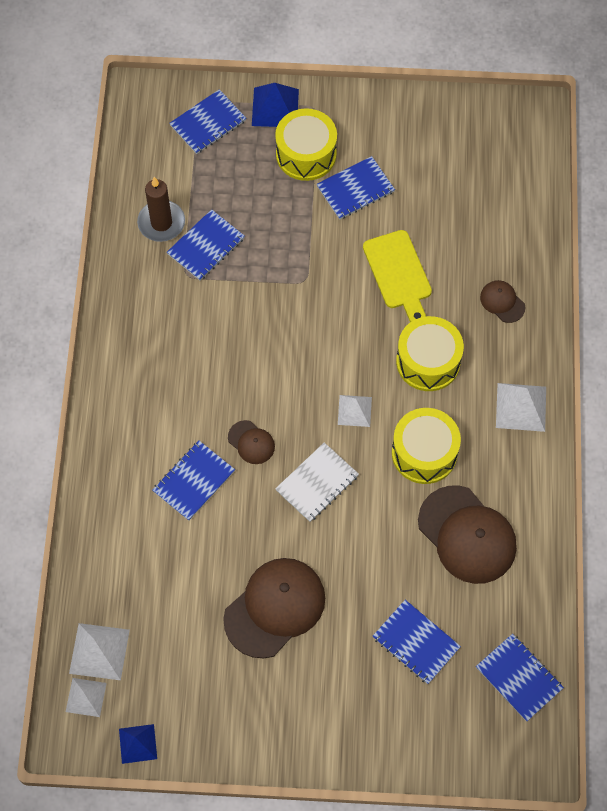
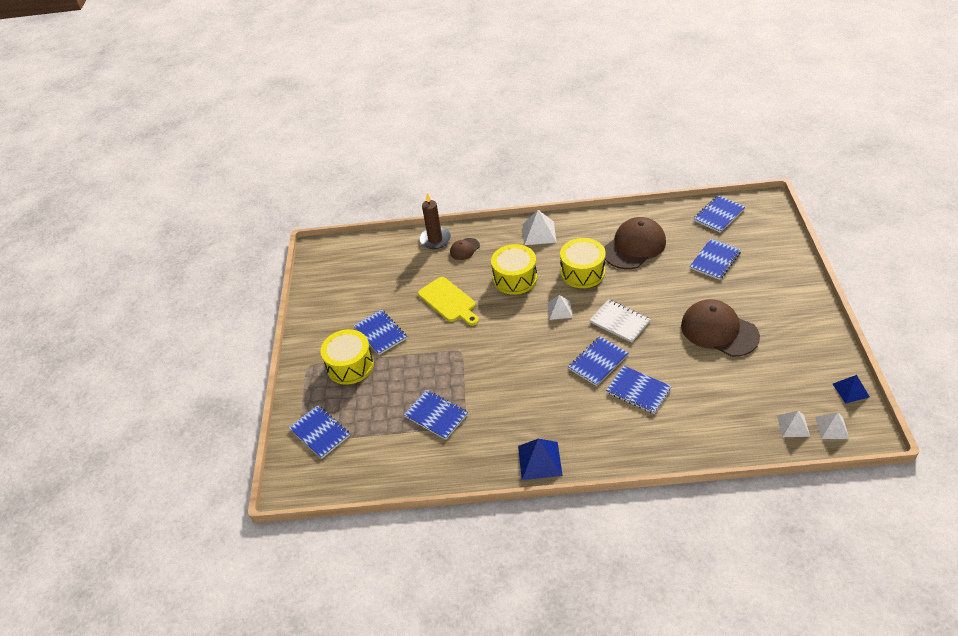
camera: 90 degrees left, 20 degrees down
white pyramid [69,623,130,680] -> white pyramid [777,411,810,437], size x0.66
brown candle [137,177,185,242] -> brown candle moved to [419,193,451,249]
brown cap [228,420,275,464] -> blue notebook [568,336,628,386]
blue pyramid [252,83,299,127] -> blue pyramid moved to [518,439,563,480]
yellow cutting board [363,230,432,322] -> yellow cutting board turned 75 degrees clockwise [418,277,479,326]

